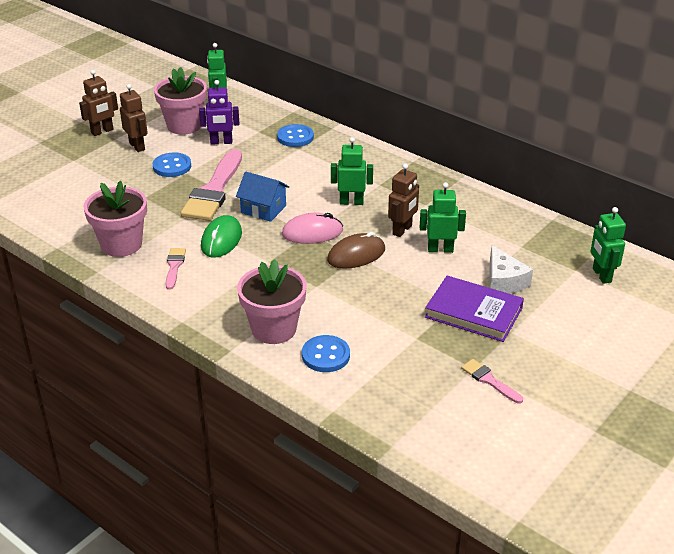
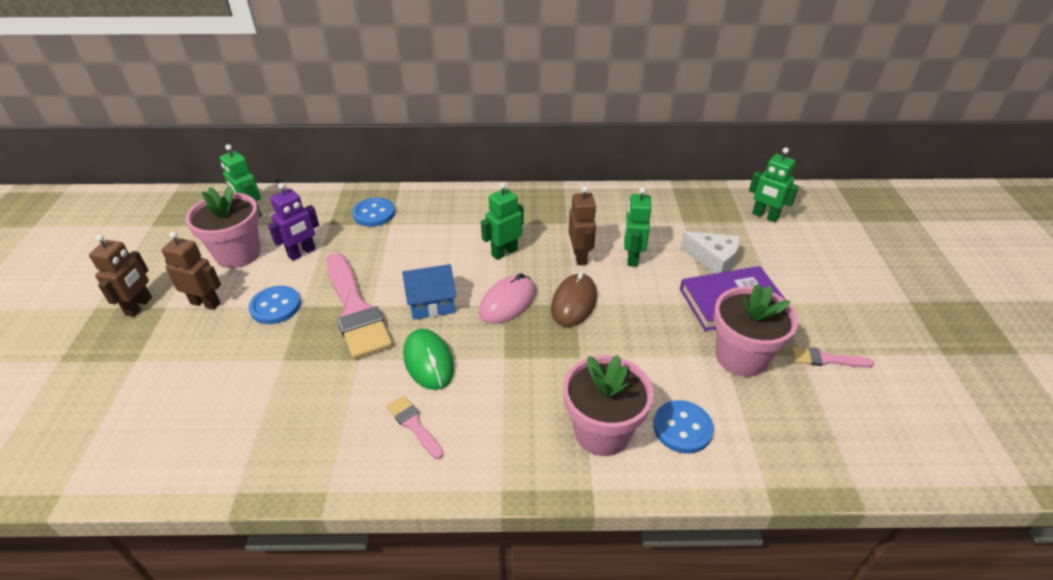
camera: 40 degrees left, 5 degrees up
pink flower pot [83,181,147,257] -> pink flower pot moved to [713,284,798,377]
green robot [420,182,466,253] -> green robot turned 45 degrees counterclockwise [624,187,651,267]

